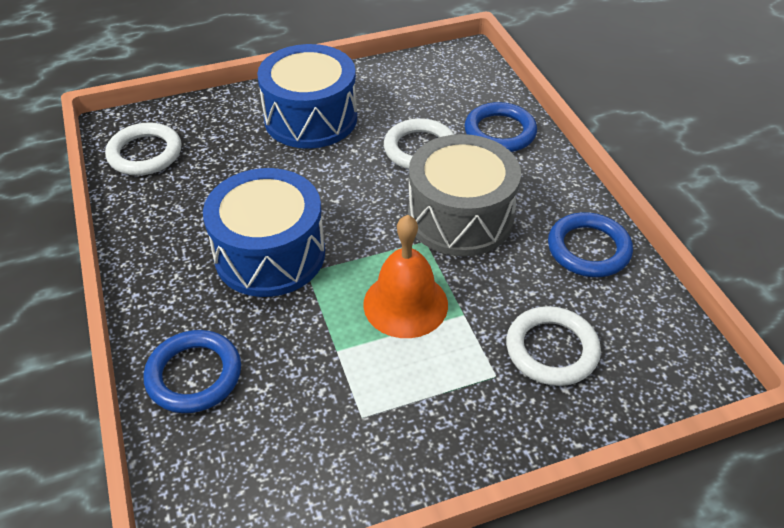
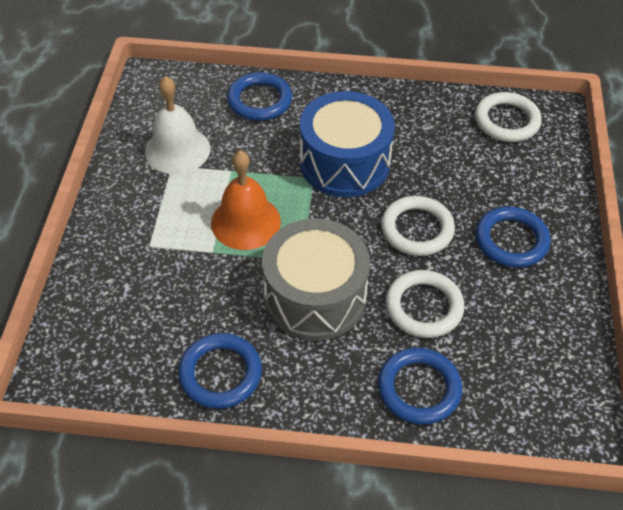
camera: 115 degrees right, 5 degrees up
blue drum [257,44,357,149] -> blue ring [476,206,551,268]
white ring [506,306,601,386] -> white ring moved to [381,196,455,256]
none -> white bell [145,76,210,174]

